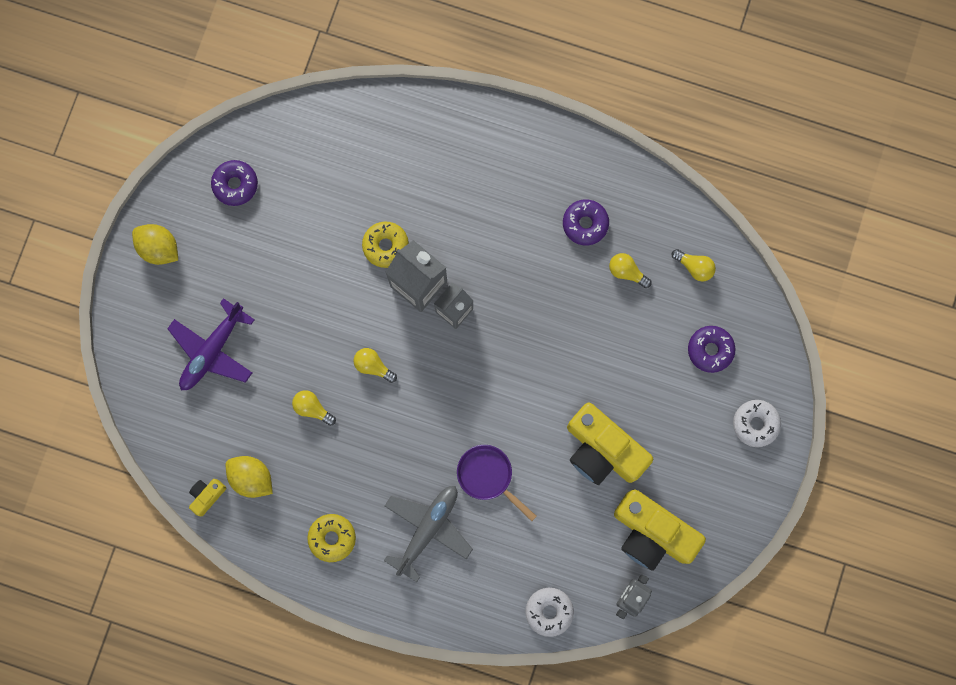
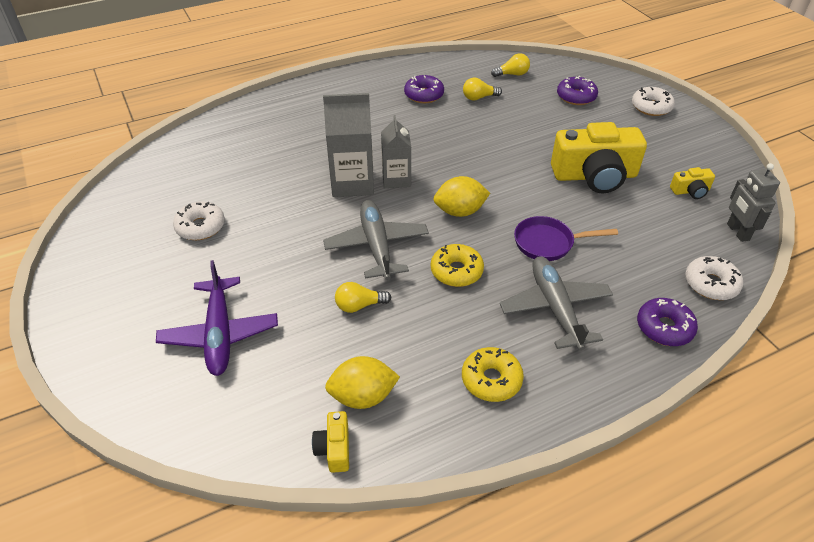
camera: 45 degrees left, 35 degrees down
yellow lemon [132,224,178,265] -> yellow lemon moved to [433,176,490,217]
purple donut [211,160,258,206] -> purple donut moved to [637,298,698,346]
yellow light bulb [353,348,397,383] -> grey plane [323,200,429,280]
yellow donut [362,221,409,268] -> yellow donut moved to [431,244,484,287]
yellow camera [614,489,706,571] -> yellow camera [670,167,715,199], size x0.44
none -> white donut [173,202,225,240]

